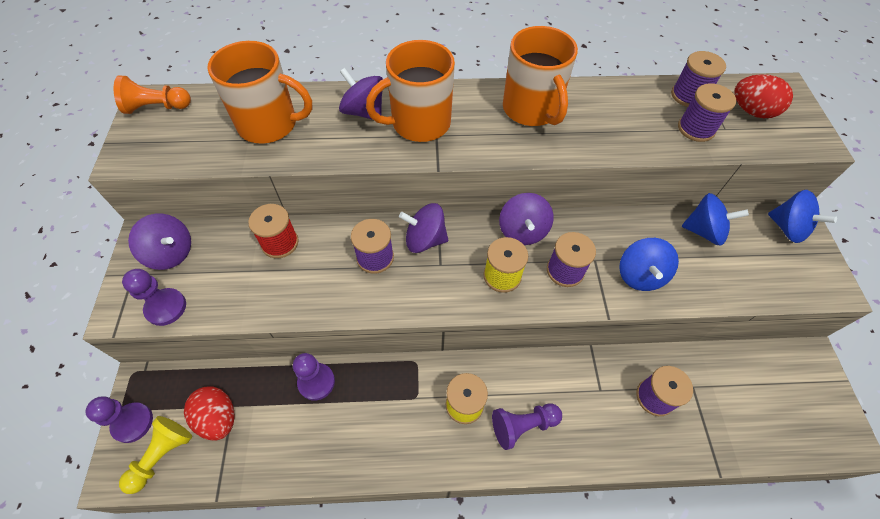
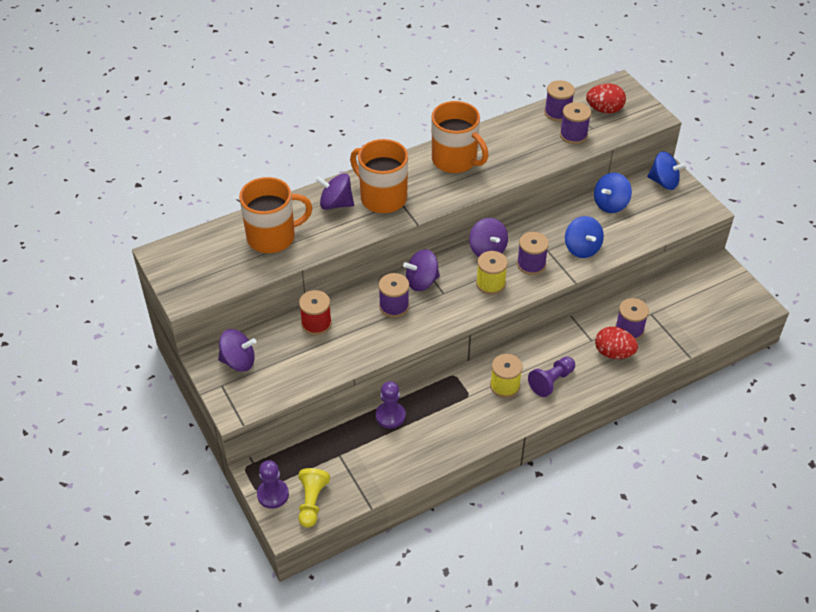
camera: 25 degrees left, 10 degrees down
orange pawn [114,75,191,114] -> none
purple pawn [122,269,186,326] -> none
red egg [184,386,235,441] -> red egg moved to [595,327,638,359]
orange mug [366,40,455,142] -> orange mug turned 90 degrees clockwise [350,139,408,213]
blue spinning top [682,193,749,246] -> blue spinning top turned 150 degrees clockwise [594,173,632,213]

